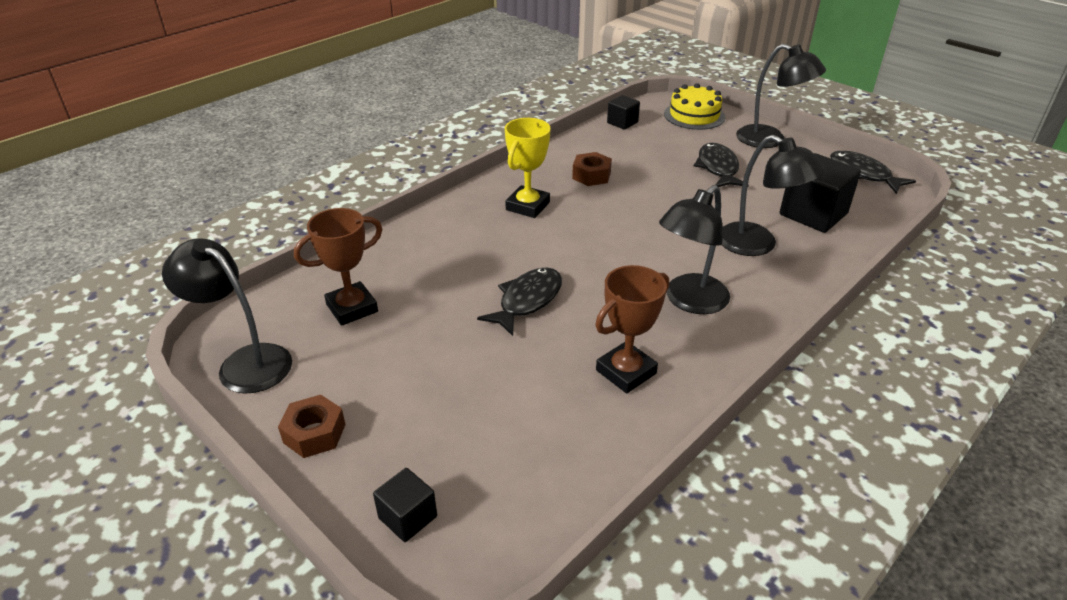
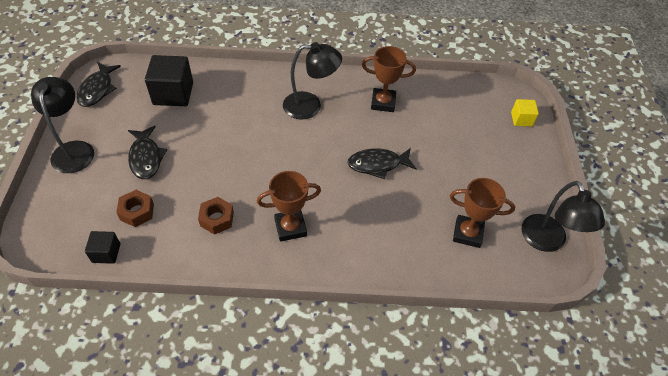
camera: 135 degrees left, 15 degrees up
brown nut [278,395,346,458] -> brown nut moved to [116,190,154,227]
black cube [373,468,437,542] -> yellow cube [511,99,539,127]
yellow trophy [505,118,551,218] -> brown trophy [257,171,321,242]
yellow cake [664,83,725,130] -> none
black fish [694,143,749,187] -> black fish turned 60 degrees counterclockwise [128,126,167,179]
black lamp [721,135,825,256] -> none

